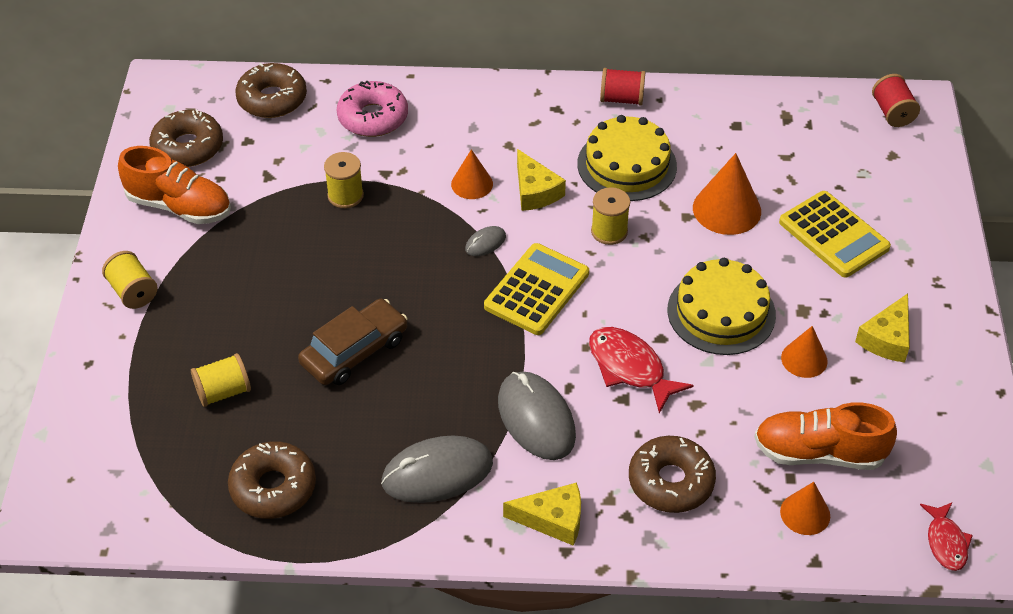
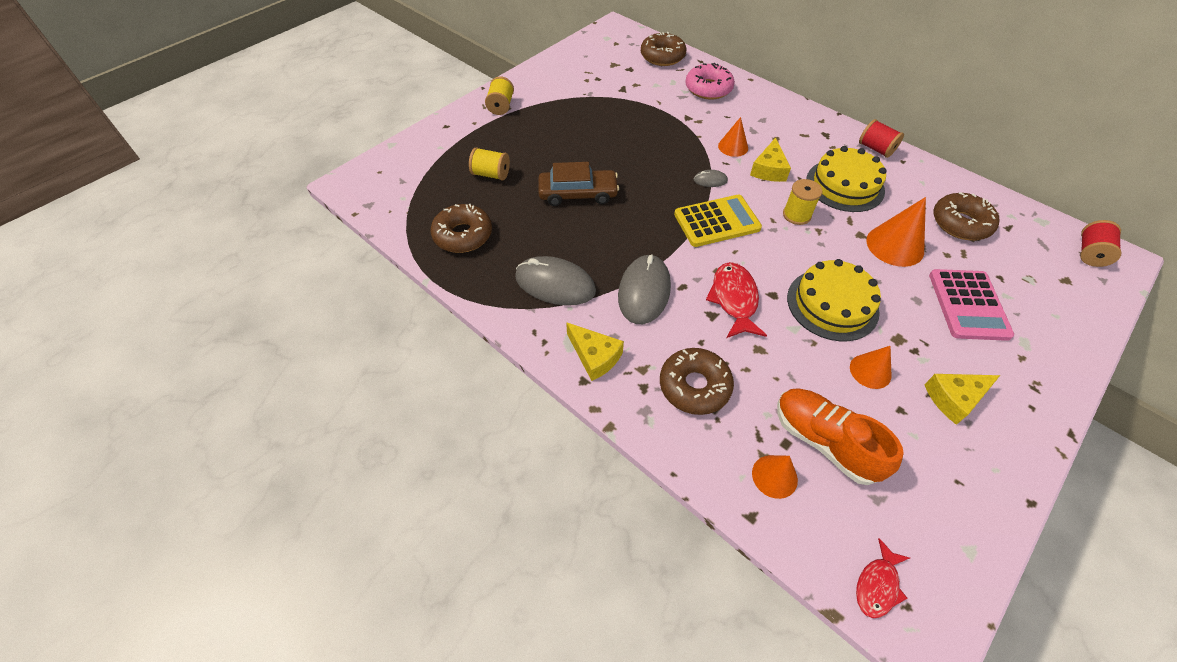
camera: 40 degrees right, 5 degrees up
orange shoe [118,146,231,224] -> none
brown donut [149,110,223,167] -> brown donut moved to [933,192,1000,240]
yellow spool [324,152,364,208] -> none
yellow calculator [779,191,891,277] -> pink calculator [929,269,1014,341]

